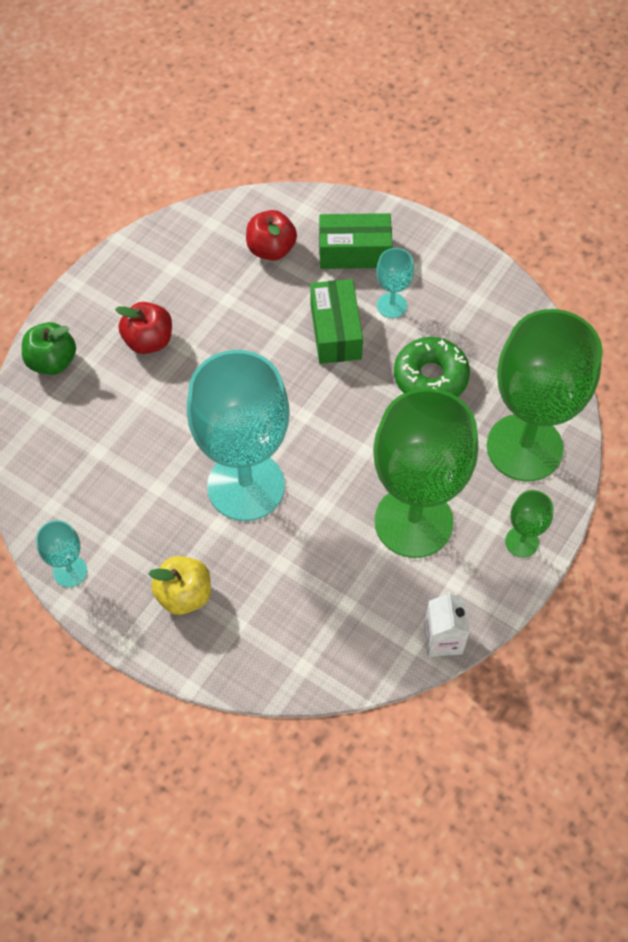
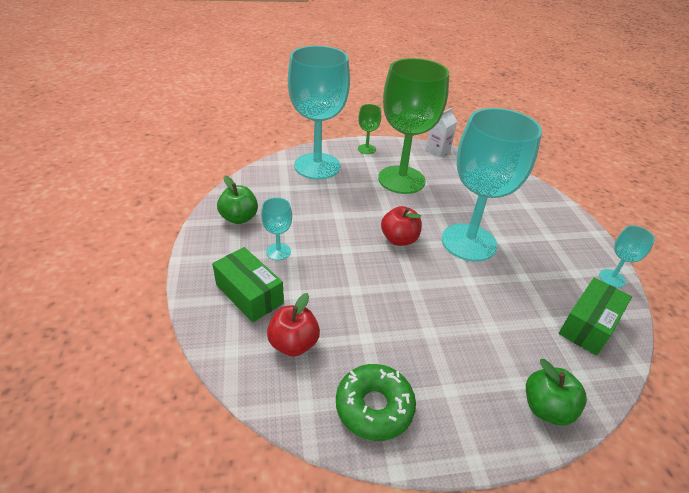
camera: 135 degrees left, 20 degrees down
red apple [115,302,172,354] -> red apple moved to [381,206,422,246]
yellow apple [148,556,211,615] -> none
green box [310,279,363,364] -> green box moved to [559,277,632,355]
green donut [394,337,470,397] -> green donut moved to [336,364,416,441]
green goblet [487,309,603,481] -> turquoise goblet [288,46,350,179]
none -> green apple [217,176,258,224]

